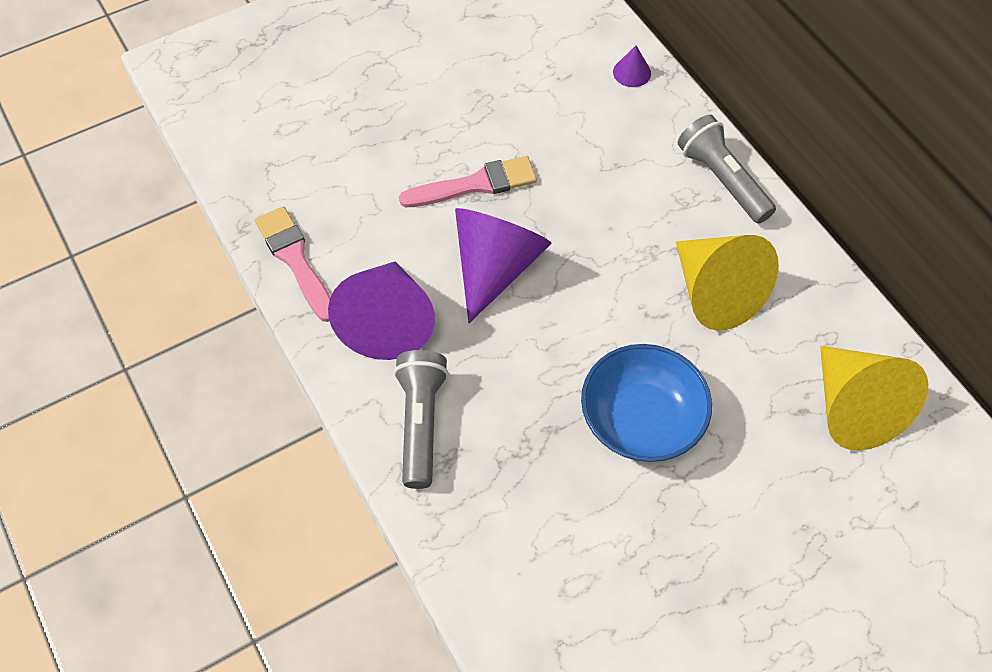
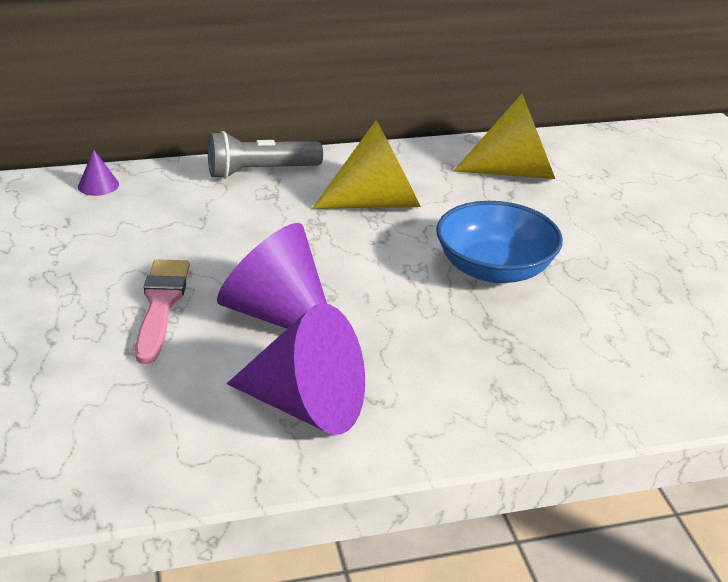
camera: 75 degrees left, 25 degrees down
pink brush [255,206,330,322] -> none
grey flashlight [394,350,449,489] -> none

